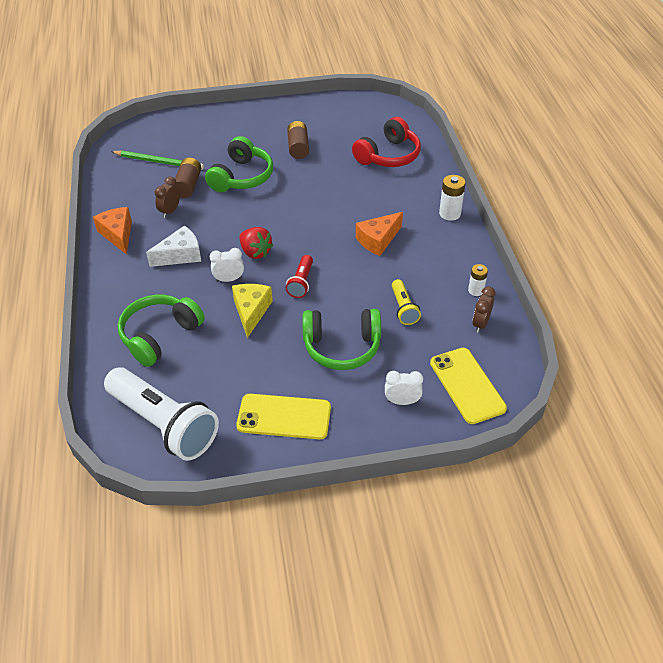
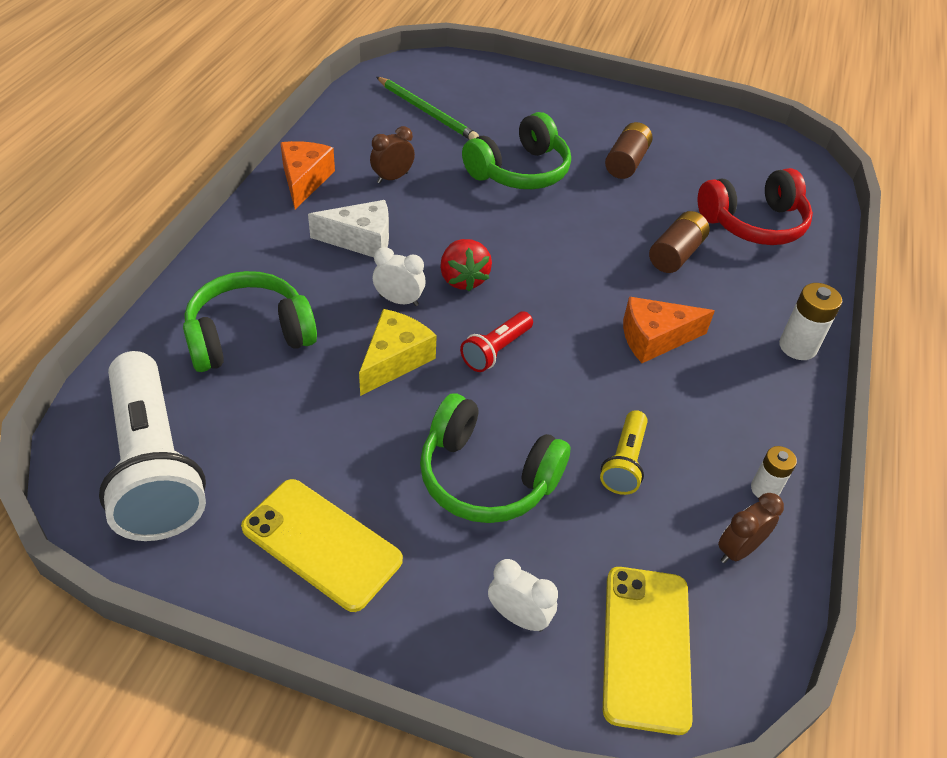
camera: 25 degrees right, 0 degrees up
brown battery [173,158,201,198] -> brown battery moved to [649,211,710,273]

